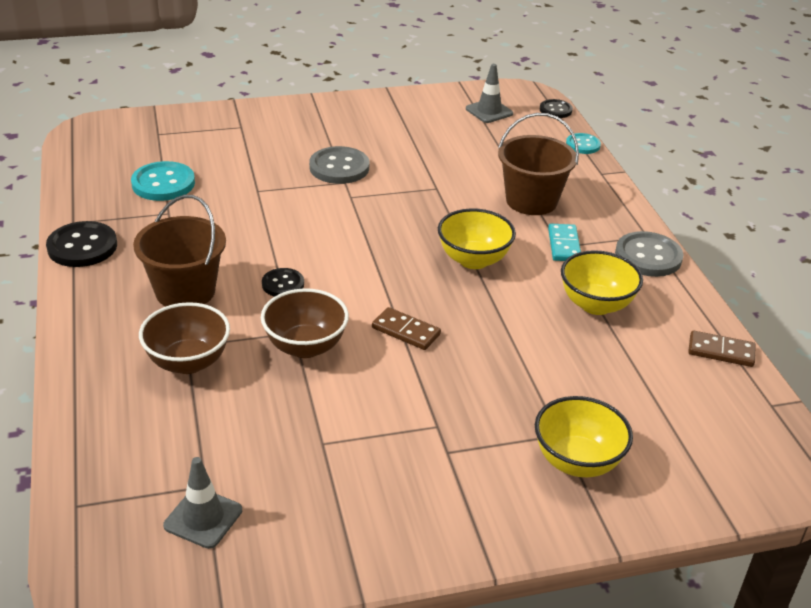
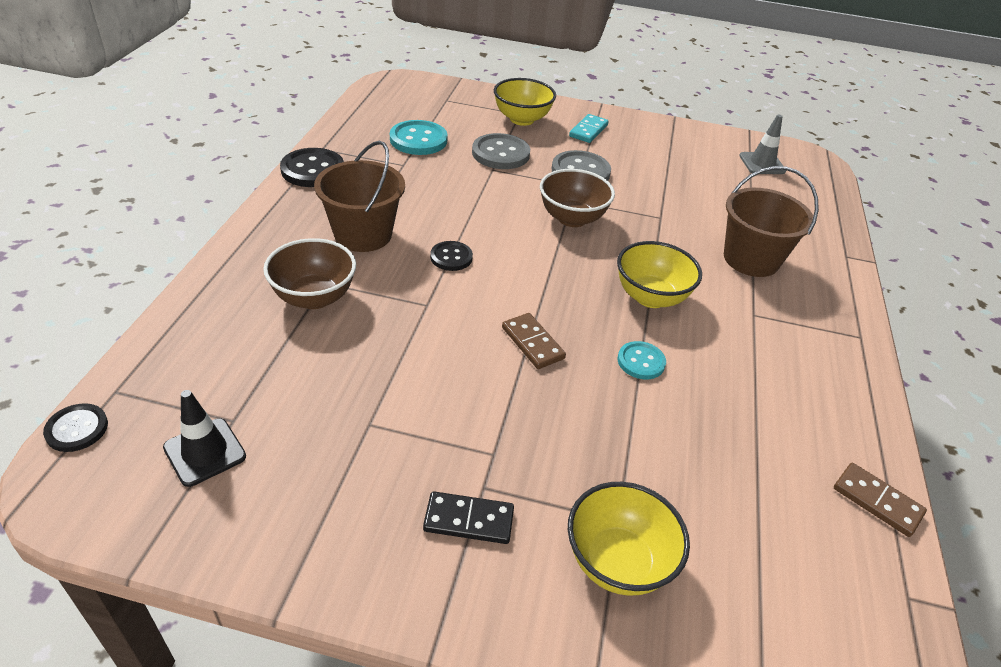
camera: 25 degrees right, 5 degrees up
grey traffic cone [163,457,242,549] -> black traffic cone [163,390,246,487]
brown bowl [261,288,349,358] -> brown bowl moved to [540,169,615,227]
black button [540,99,573,118] -> black button moved to [43,403,108,452]
turquoise domino [548,224,581,261] -> turquoise domino moved to [569,114,609,143]
yellow bowl [561,250,643,315] -> yellow bowl moved to [494,78,556,126]
turquoise button [566,133,601,154] -> turquoise button moved to [617,341,666,379]
grey button [615,231,683,277] -> grey button moved to [472,133,530,169]
none -> black domino [423,491,514,544]

